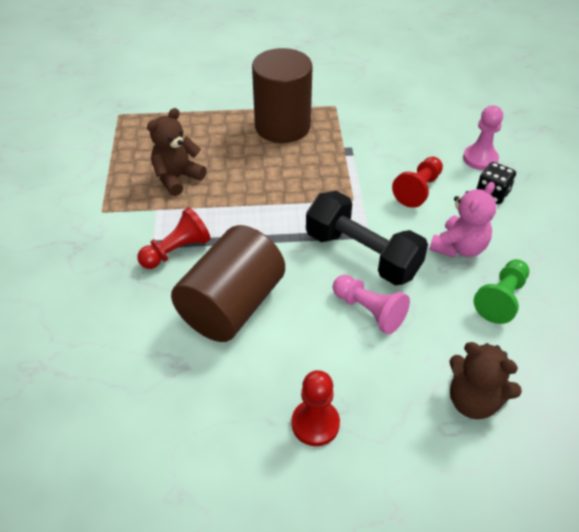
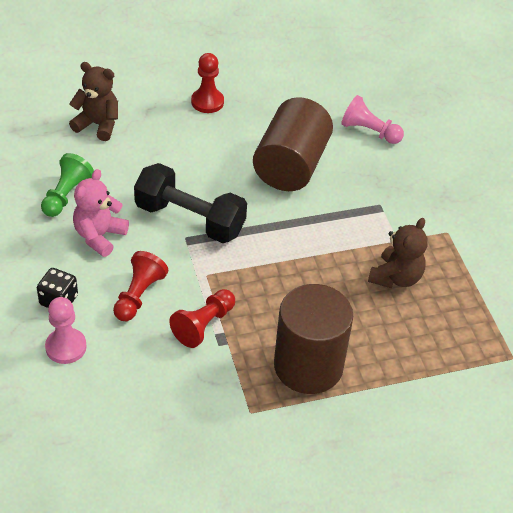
camera: 165 degrees right, 0 degrees up
red pawn [137,208,211,269] -> red pawn moved to [169,289,235,348]
pink pawn [333,275,410,334] -> pink pawn moved to [341,95,404,144]

